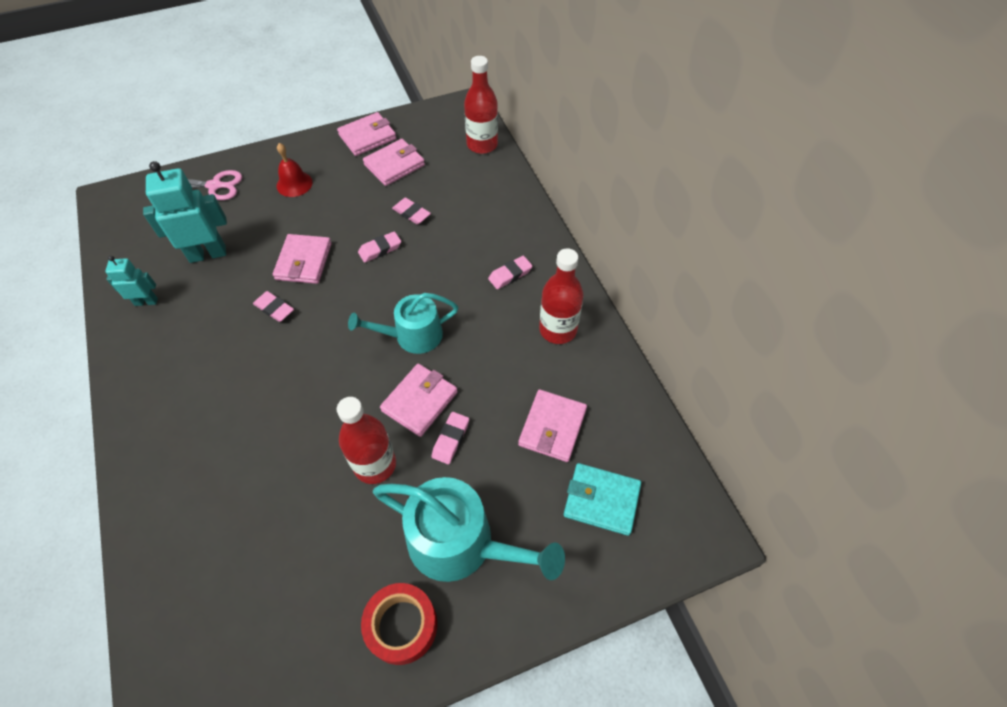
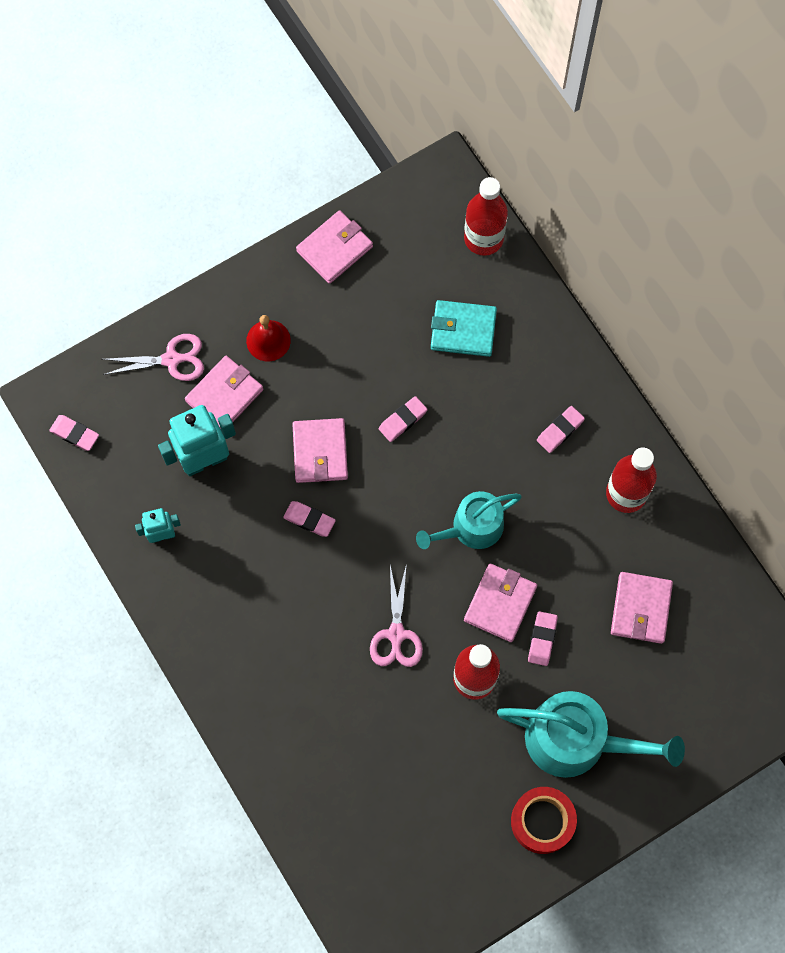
camera: 10 degrees left, 15 degrees up
pink wallet [363,139,425,186] -> pink wallet moved to [185,356,263,429]
pink eraser [392,198,431,224] -> pink eraser moved to [49,415,99,451]
turquoise wallet [563,463,641,536] -> turquoise wallet moved to [431,300,497,357]
none -> pink scissors [370,563,423,667]

